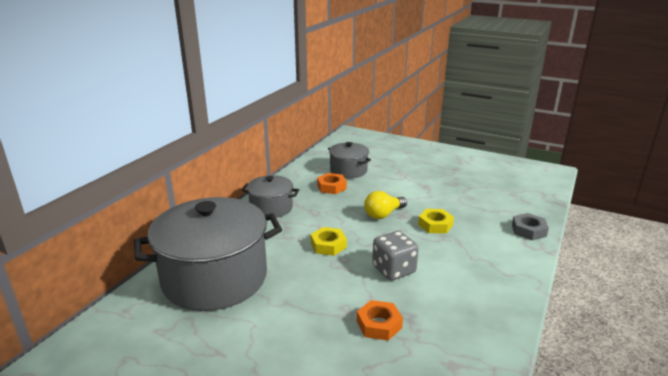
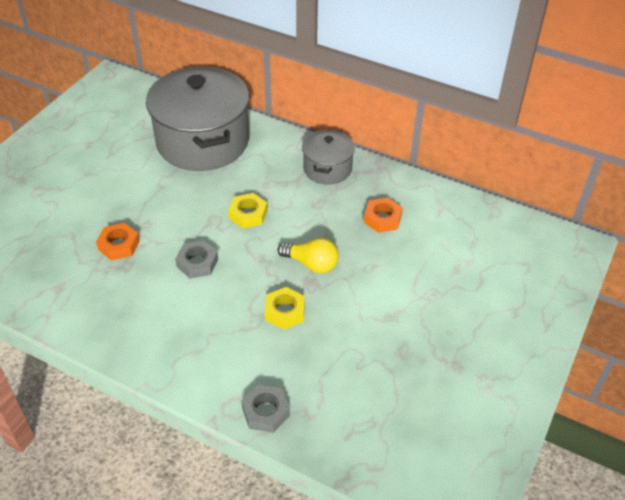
camera: 90 degrees right, 20 degrees up
grey pot [328,142,371,178] -> none
yellow light bulb [364,191,407,219] -> yellow light bulb turned 150 degrees clockwise [277,238,339,273]
grey dice [372,231,419,281] -> grey nut [175,240,218,279]

